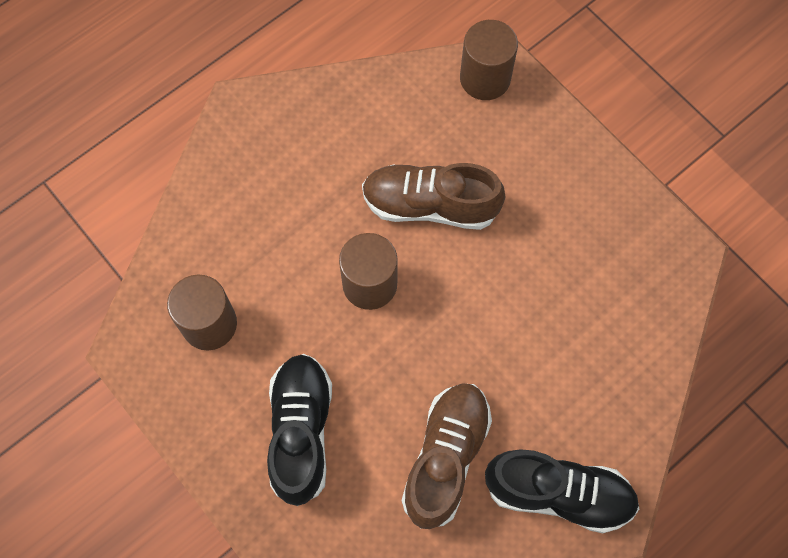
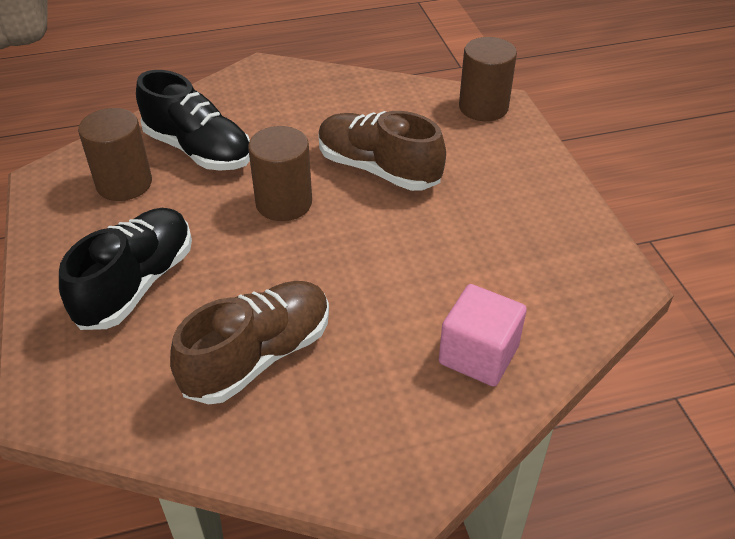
camera: 25 degrees right, 25 degrees down
black shoe [485,449,639,533] -> black shoe moved to [136,70,250,171]
none -> pink cube [439,284,527,386]

